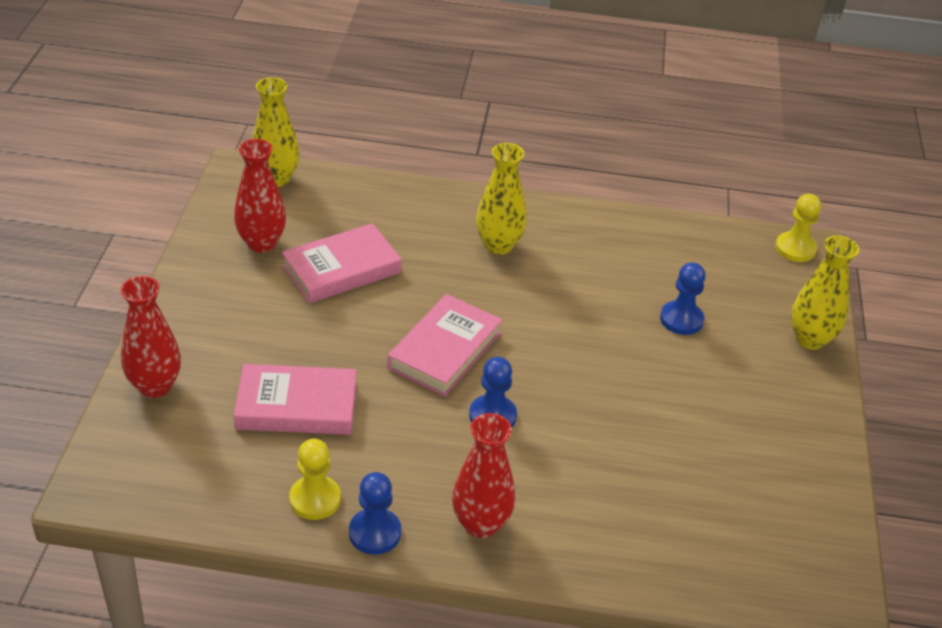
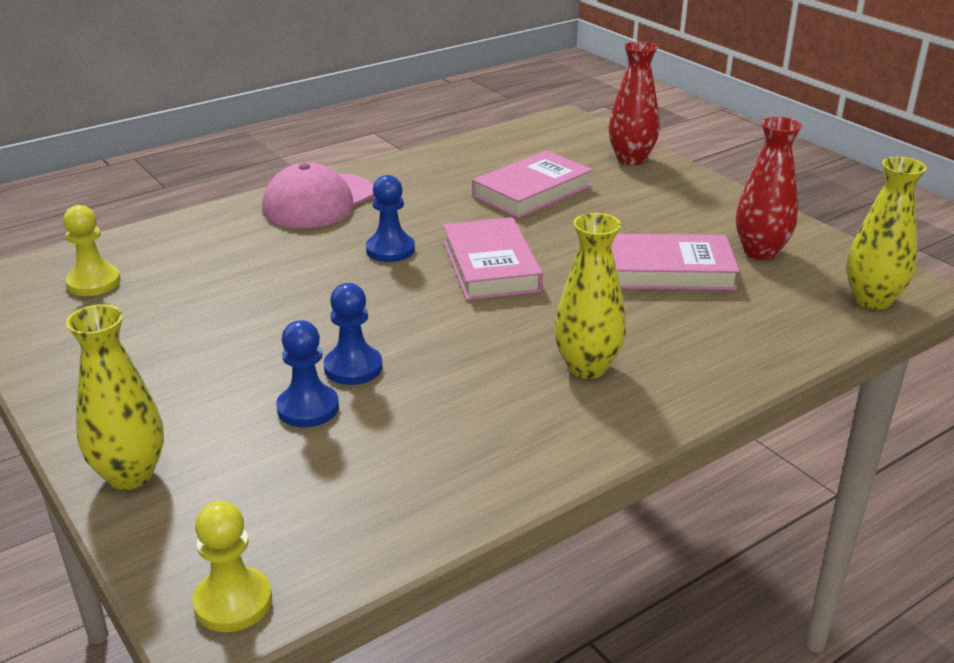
camera: 140 degrees right, 10 degrees down
pink book [281,223,402,303] -> pink book turned 75 degrees clockwise [612,234,740,290]
yellow pawn [289,439,341,520] -> yellow pawn moved to [63,205,121,296]
blue pawn [349,472,401,555] -> blue pawn moved to [324,283,382,385]
red vase [452,413,515,538] -> pink cap [262,163,374,228]

